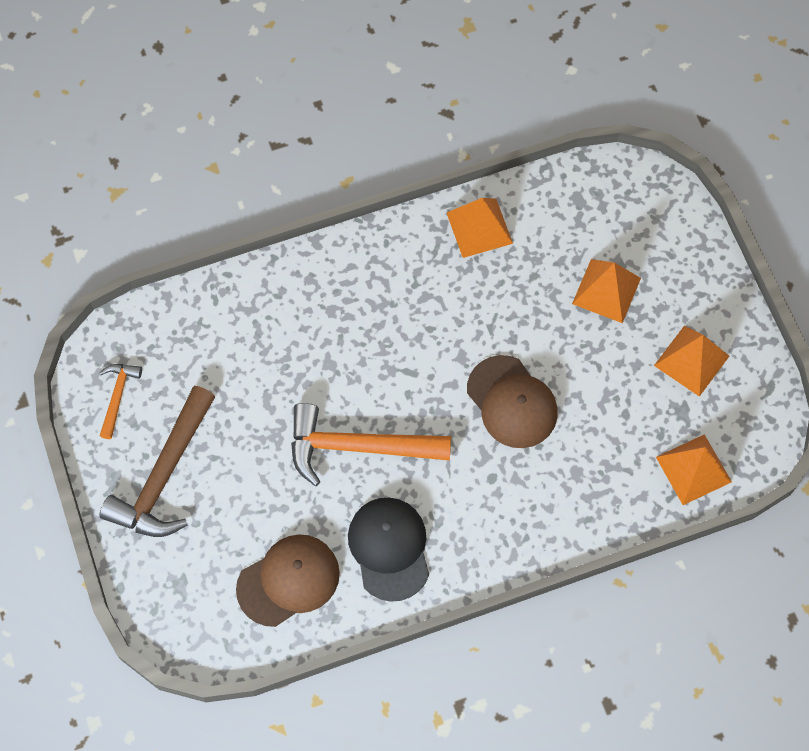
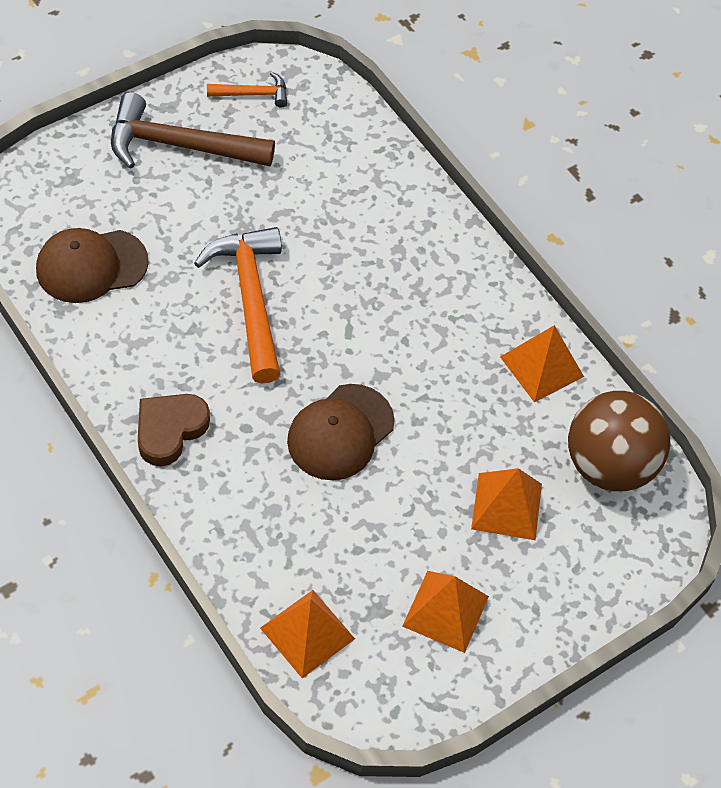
camera: 70 degrees right, 10 degrees down
brown cap [236,534,340,627] -> brown cap turned 120 degrees clockwise [36,228,149,303]
black cap [348,498,429,602] -> none
none -> brown heart [138,394,210,466]
none -> brown ball [568,391,670,491]

